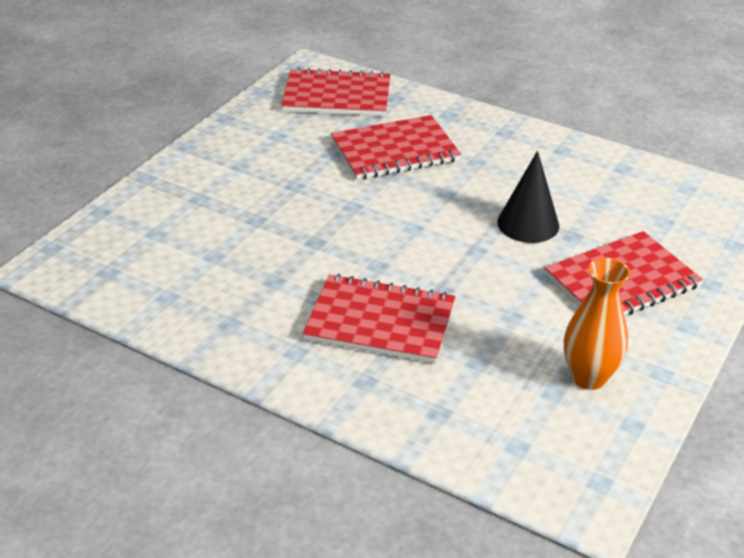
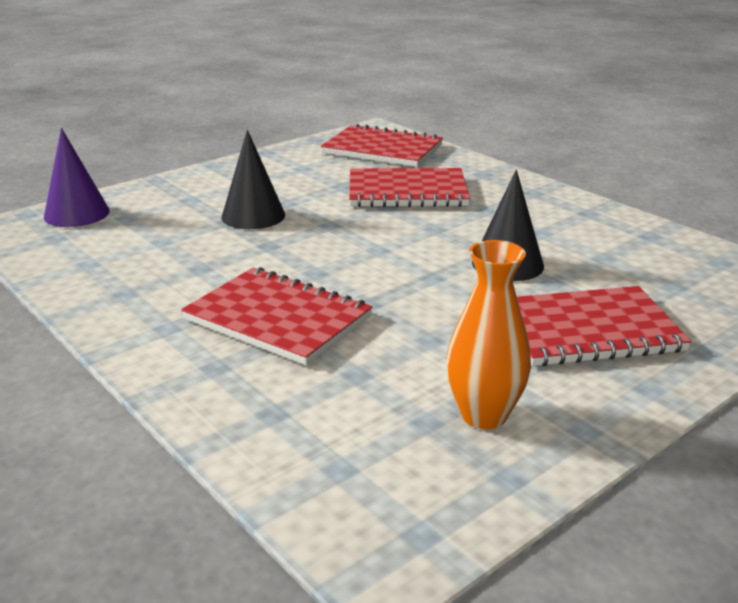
camera: 20 degrees right, 10 degrees down
none -> purple cone [44,128,110,227]
none -> black cone [221,130,285,229]

